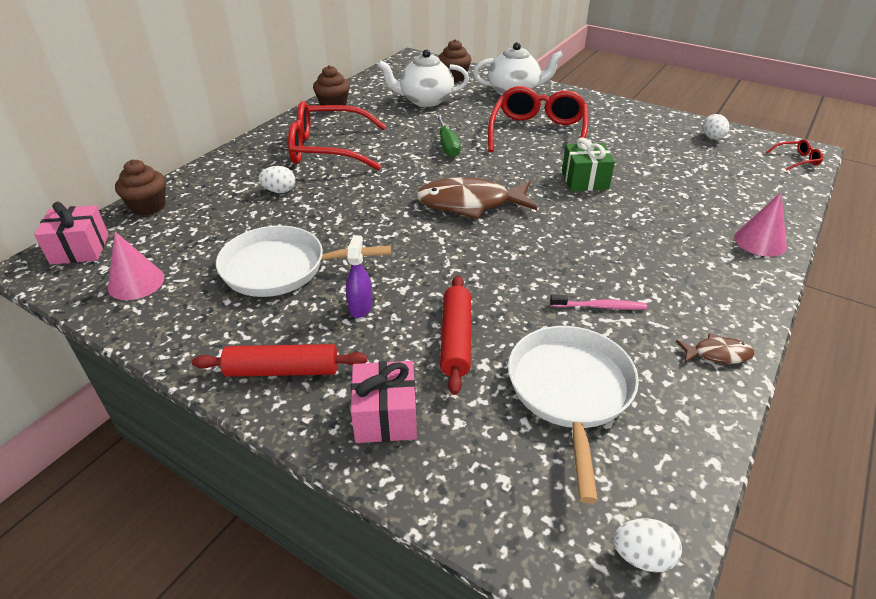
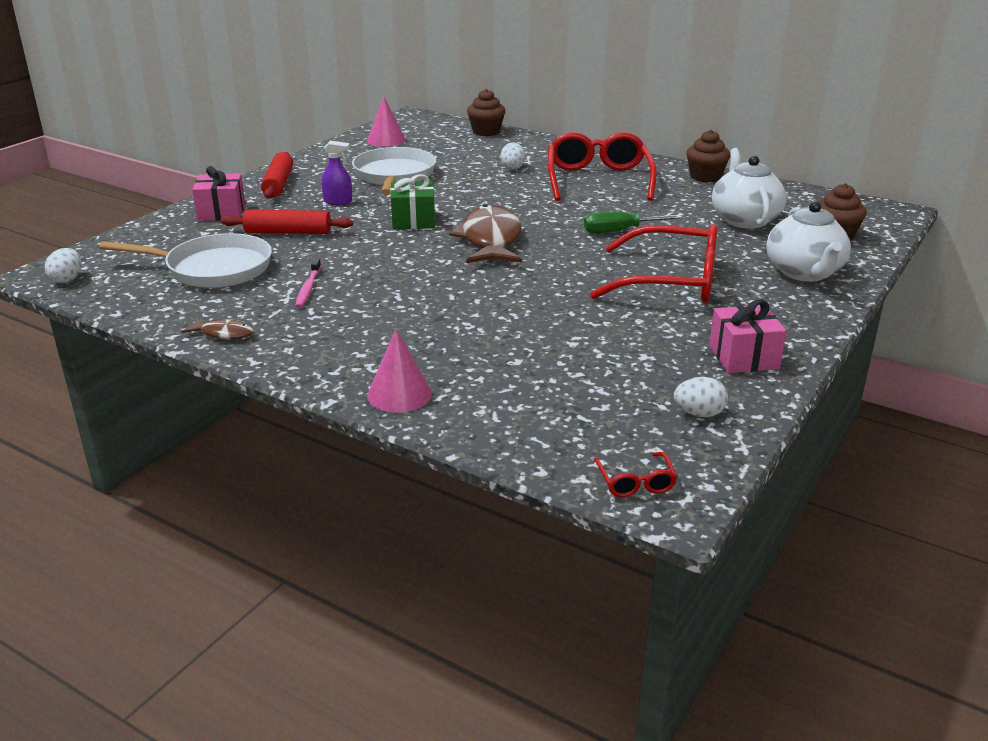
camera: 90 degrees right, 10 degrees down
pink gift [34,202,109,265] -> pink gift moved to [709,299,787,373]
green gift [562,138,615,191] -> green gift moved to [390,174,435,229]
brown fish [676,333,754,364] -> brown fish turned 75 degrees counterclockwise [182,318,254,339]

